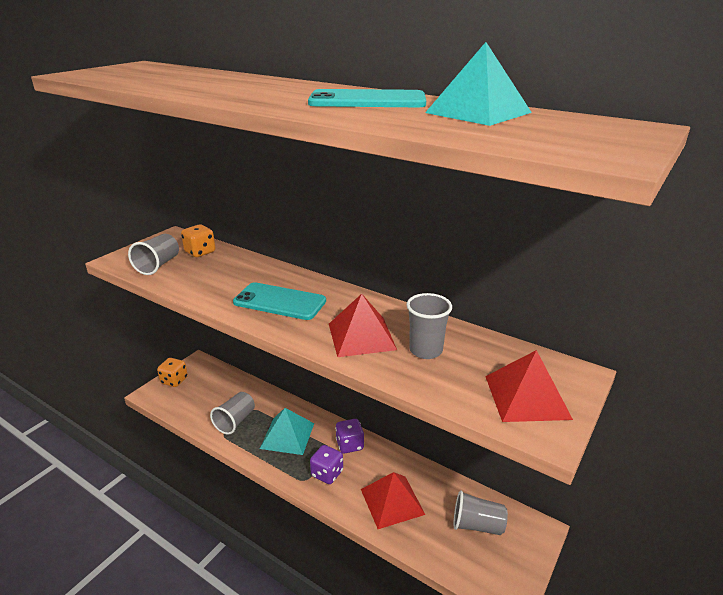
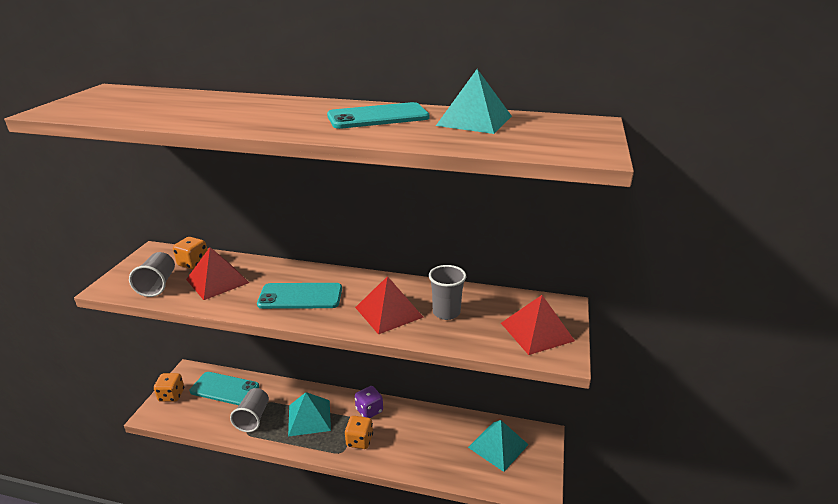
camera: 20 degrees left, 0 degrees up
purple dice [310,445,343,484] -> orange dice [345,416,373,449]
red pyramid [361,472,425,529] -> red pyramid moved to [186,247,249,300]
grey cup [454,490,508,535] -> turquoise pyramid [468,420,529,472]
none -> turquoise phone [190,372,259,405]

